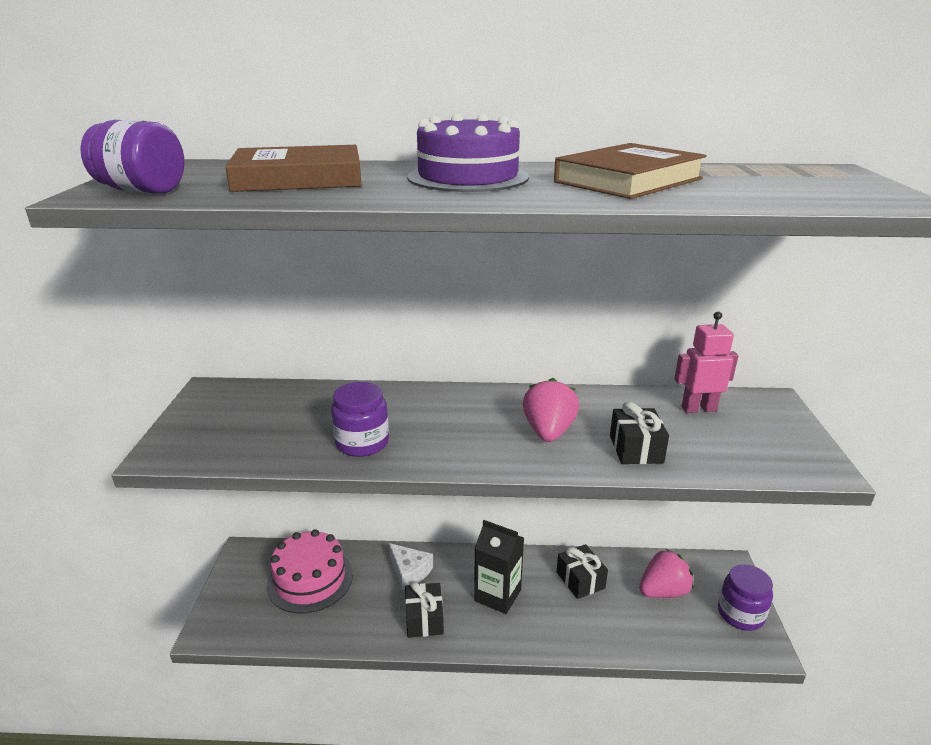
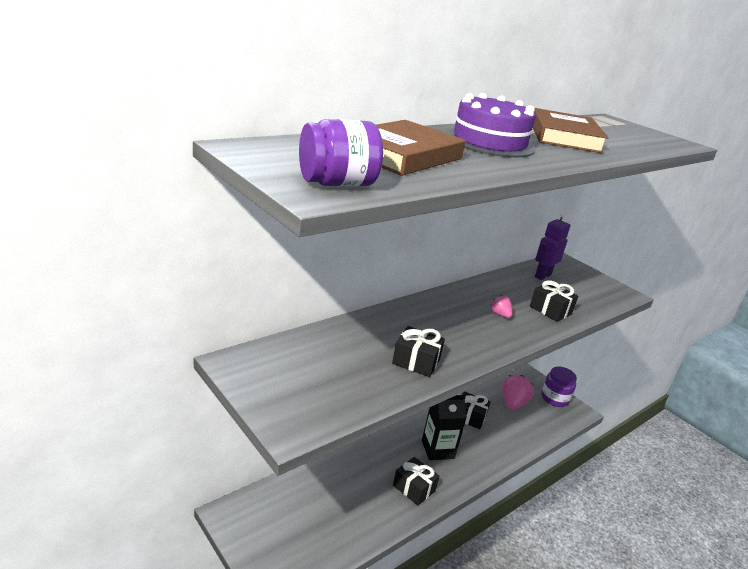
camera: 45 degrees left, 0 degrees up
pink cake [267,529,353,614] -> none
purple jar [331,382,389,457] -> black gift [392,326,445,377]
white cheese [389,543,433,590] -> none
pink strawberry [523,378,579,442] -> pink strawberry [490,295,513,318], size x0.53
pink robot [674,312,738,413] -> purple robot [535,212,570,280]

